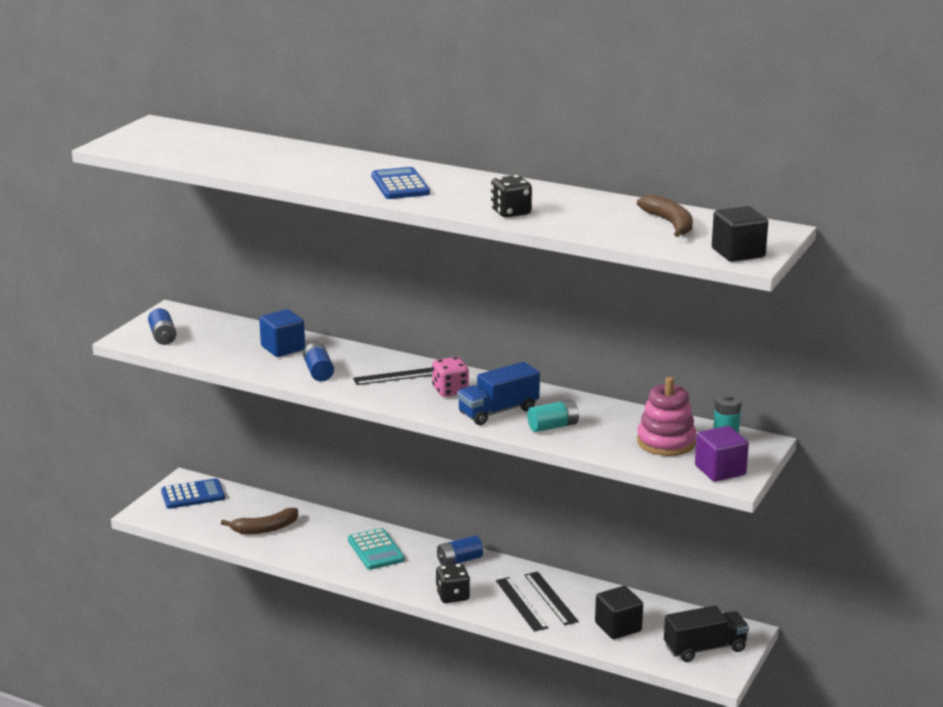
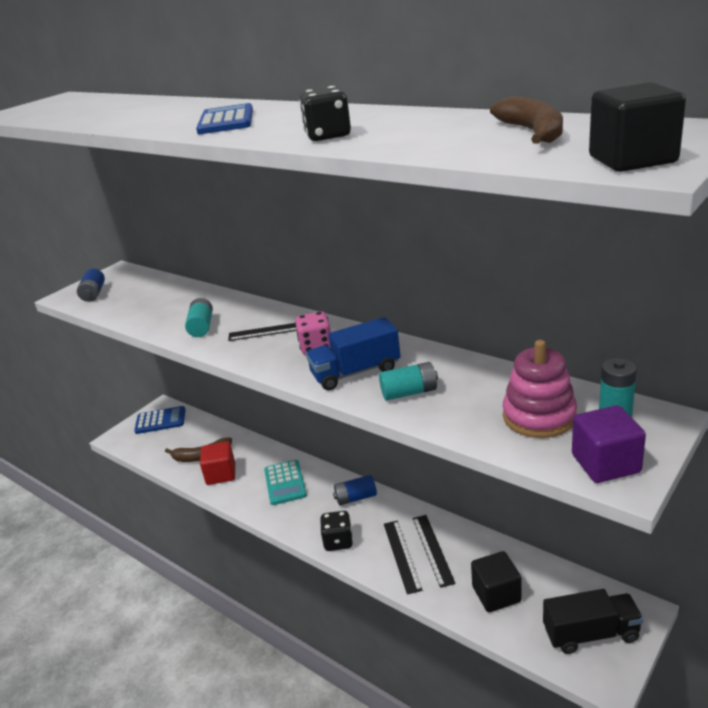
camera: 15 degrees right, 5 degrees up
blue cube [259,309,305,357] -> none
blue battery [303,343,334,381] -> turquoise battery [185,298,213,337]
none -> red cube [200,442,235,485]

